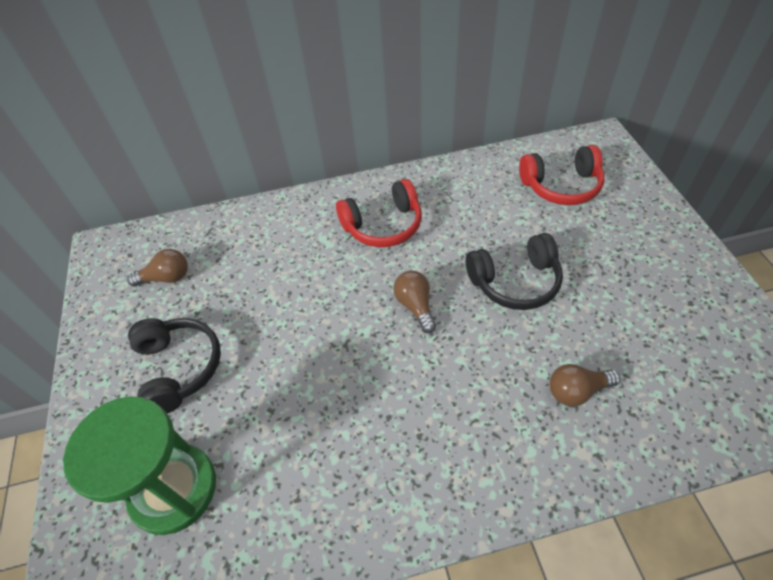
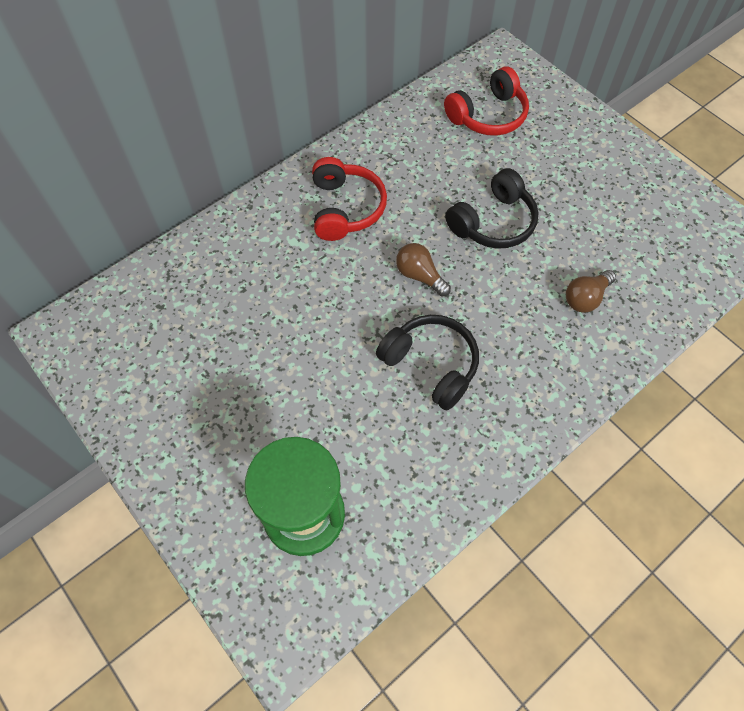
camera: 30 degrees left, 10 degrees up
brown light bulb [127,249,188,286] -> none
black headphones [128,318,221,413] -> black headphones moved to [376,315,479,410]
red headphones [336,179,422,247] -> red headphones turned 45 degrees counterclockwise [312,157,387,241]

